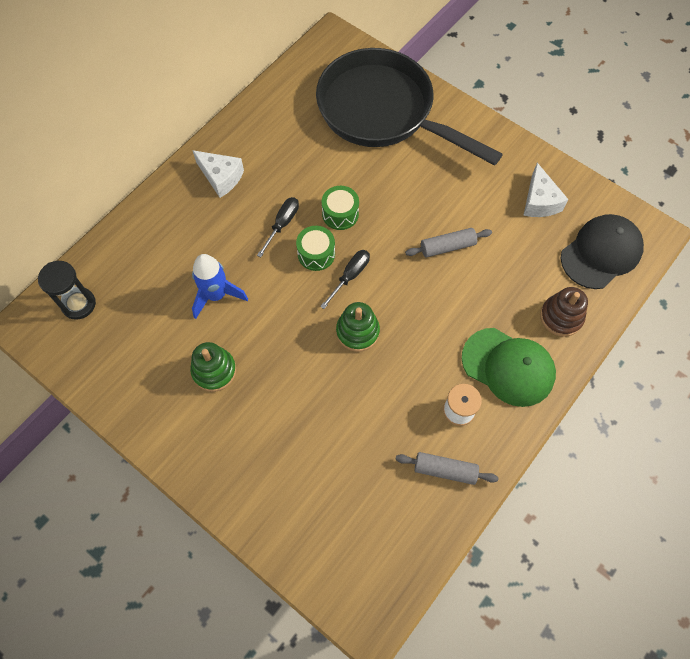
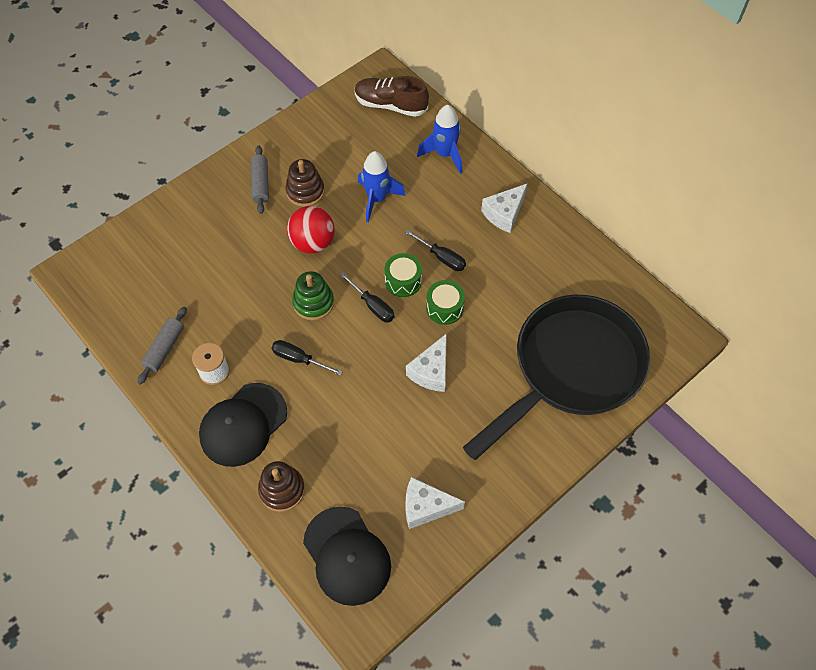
camera: 100 degrees right, 5 degrees down
black hourglass [38,261,96,320] -> brown shoe [355,76,429,117]
green stacking toy [190,342,236,392] -> brown stacking toy [286,159,325,207]
grey rolling pin [405,228,492,257] -> grey rolling pin moved to [251,145,269,214]
green cap [462,328,556,407] -> black cap [199,383,287,467]
none -> black screwdriver [272,340,343,376]
none -> red ball [287,206,335,253]
none -> white cheese [406,333,447,392]
none -> blue rocket [417,105,462,174]

